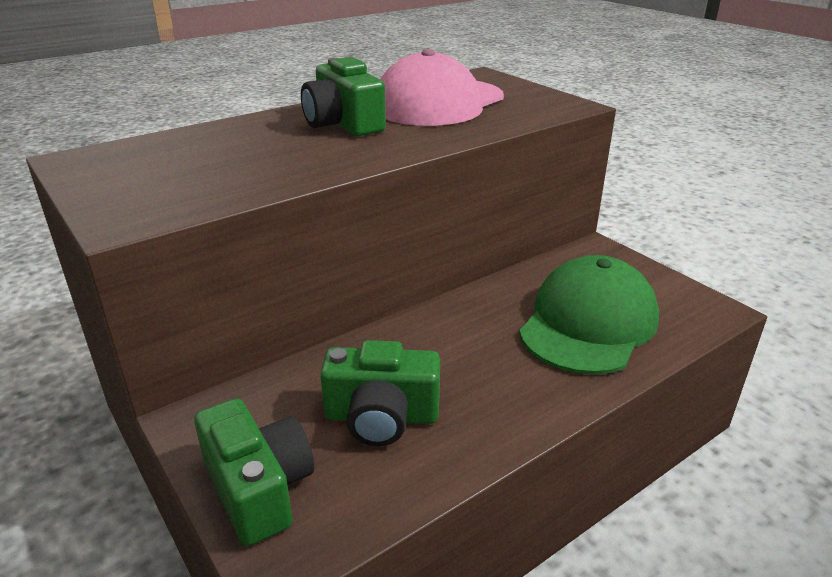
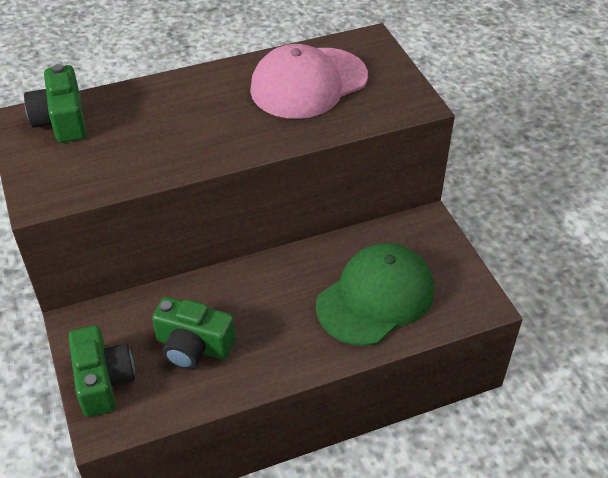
camera: 15 degrees right, 15 degrees up
green camera [301,57,386,136] -> green camera moved to [24,64,86,143]

